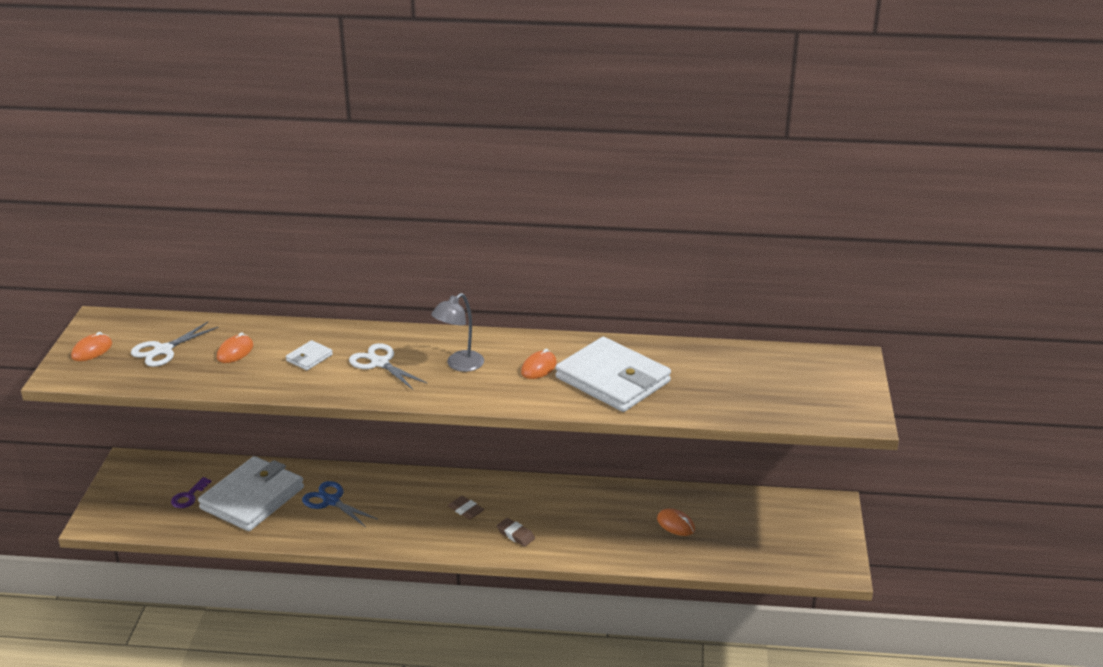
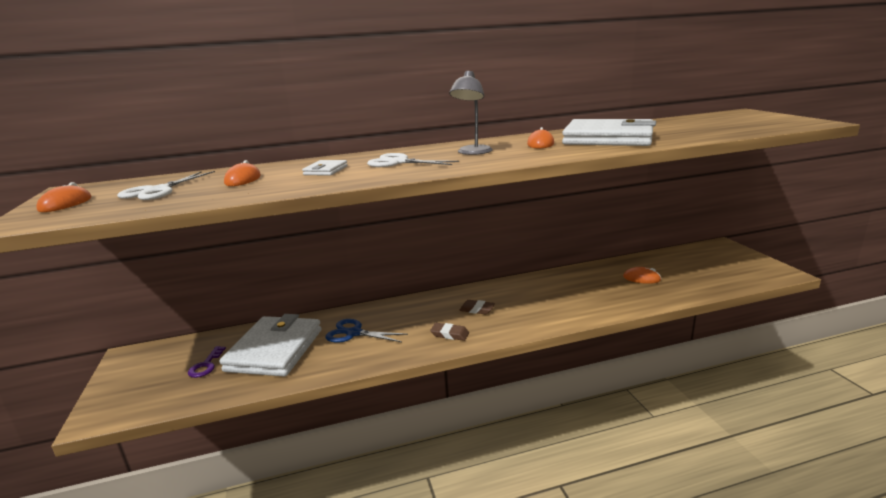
camera: 20 degrees left, 10 degrees down
brown eraser [497,518,535,547] -> brown eraser moved to [430,323,469,341]

